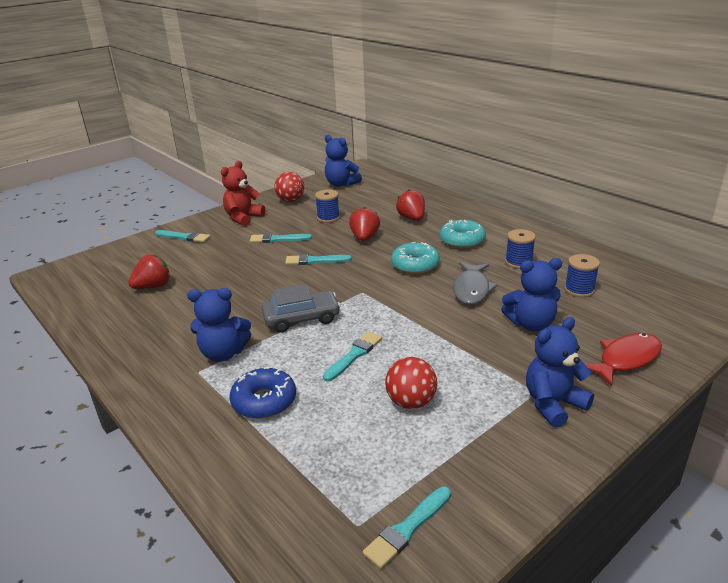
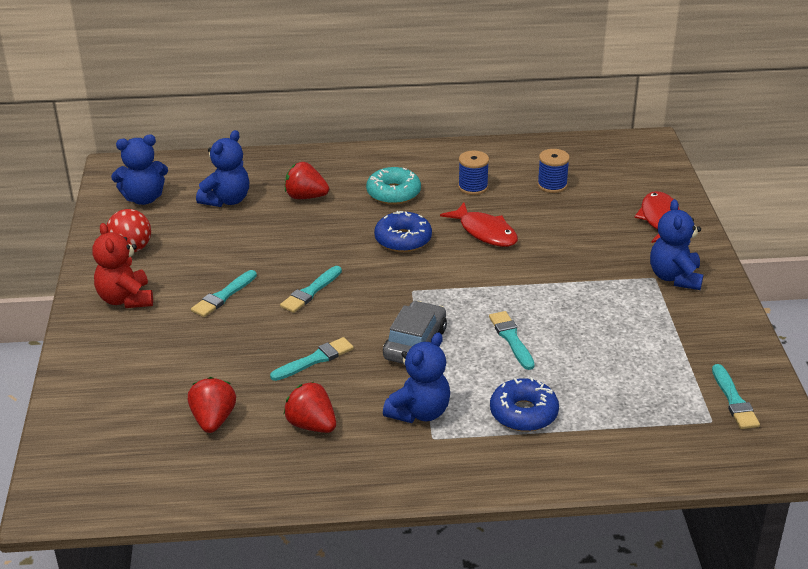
camera: 55 degrees left, 5 degrees up
turquoise brush [155,230,211,243] -> turquoise brush moved to [270,337,354,381]
blue spool [315,190,340,223] -> none
red strawberry [349,207,380,241] -> red strawberry moved to [284,382,336,433]
red ball [385,357,437,409] -> none
turquoise donut [391,242,440,274] -> blue donut [374,211,432,252]
grey fish [453,262,498,305] -> red fish [440,203,518,247]
blue teddy bear [501,258,562,331] -> blue teddy bear moved to [196,130,249,207]

